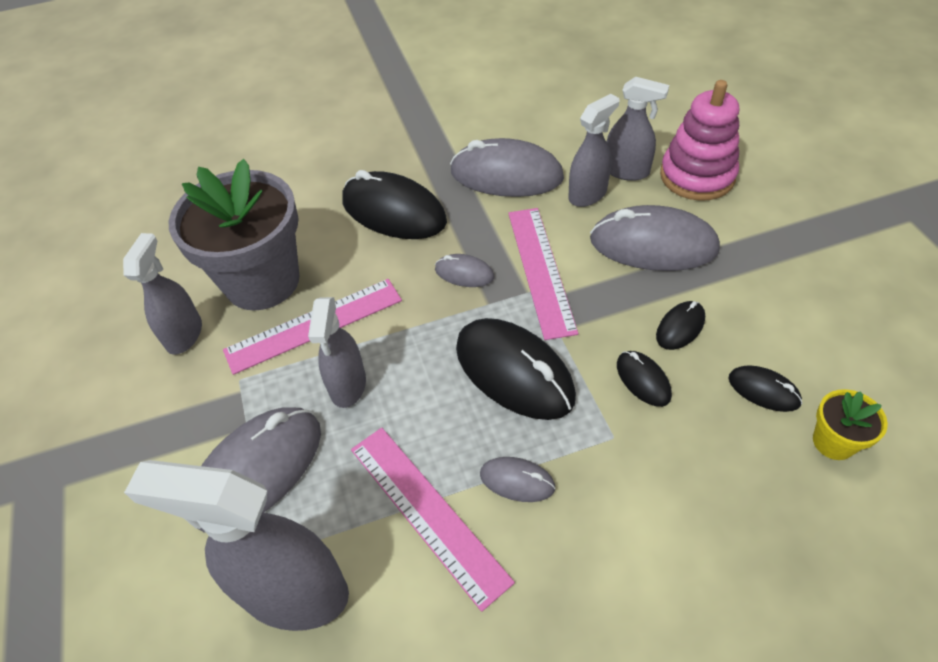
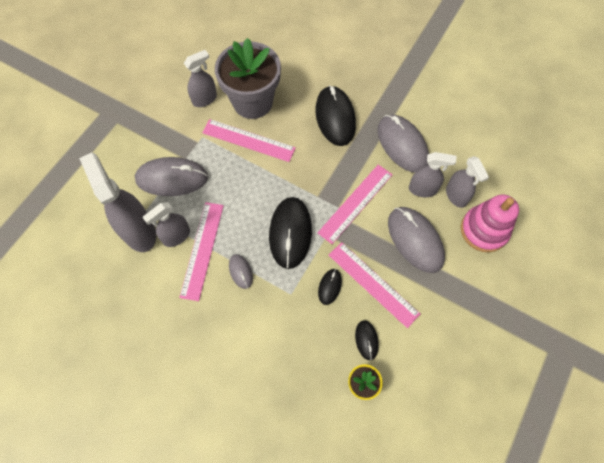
camera: 45 degrees right, 15 degrees up
grey spray bottle [308,297,366,408] -> grey spray bottle moved to [142,202,190,247]
grey mouse [435,254,494,287] -> none
black mouse [656,301,705,350] -> pink ruler [329,242,420,328]

